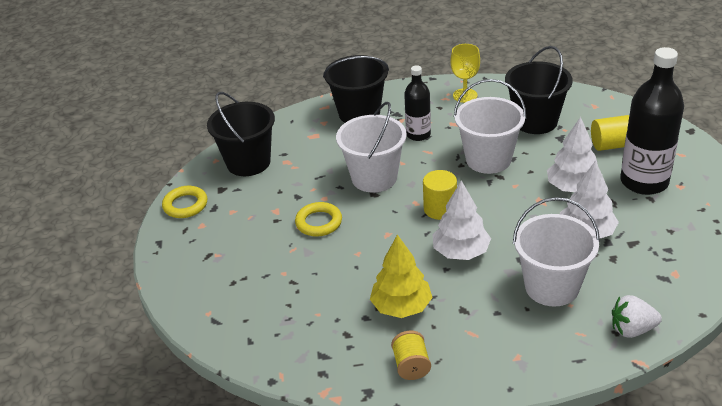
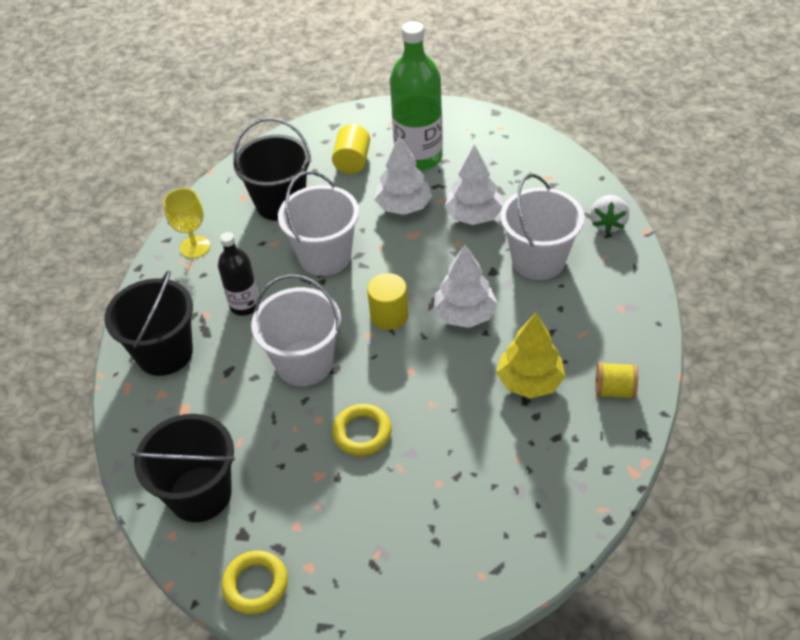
camera: 75 degrees left, 10 degrees up
black bottle [620,47,684,195] -> green bottle [390,21,443,171]

